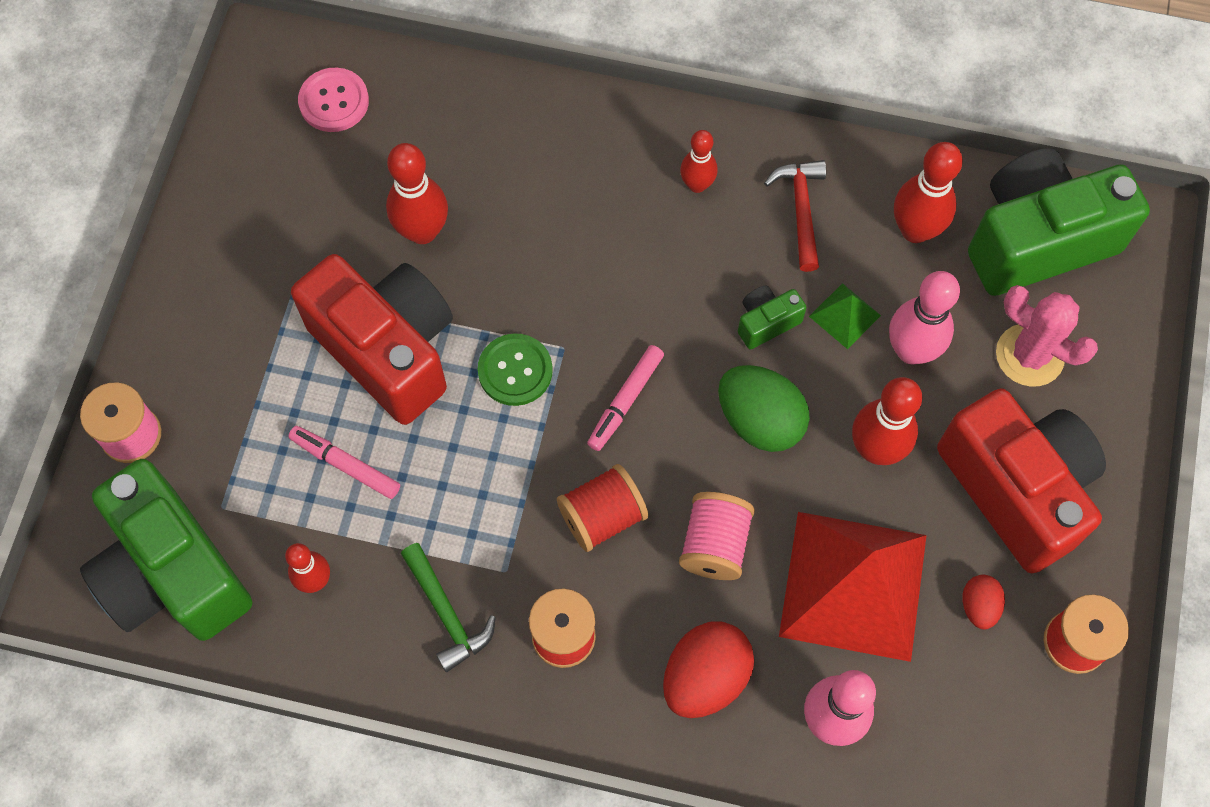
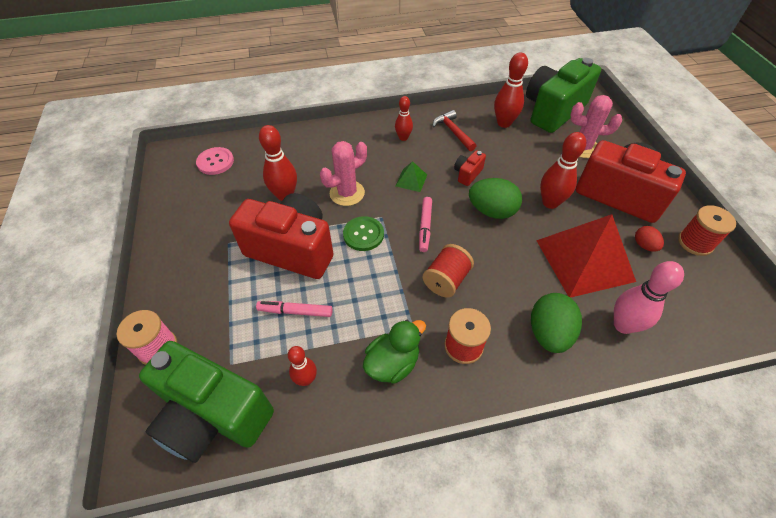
camera: 25 degrees left, 15 degrees down
green hammer [401,543,496,672] -> green duck [363,320,426,384]
red egg [663,621,754,718] -> green egg [531,293,582,353]
pink spool [679,492,755,580] -> none
green camera [738,285,807,349] -> red camera [454,150,486,186]
green pyramid [809,283,881,349] -> green pyramid moved to [396,161,427,192]
pink bowling pin [889,271,960,364] -> none
none -> pink cactus [320,141,367,206]

